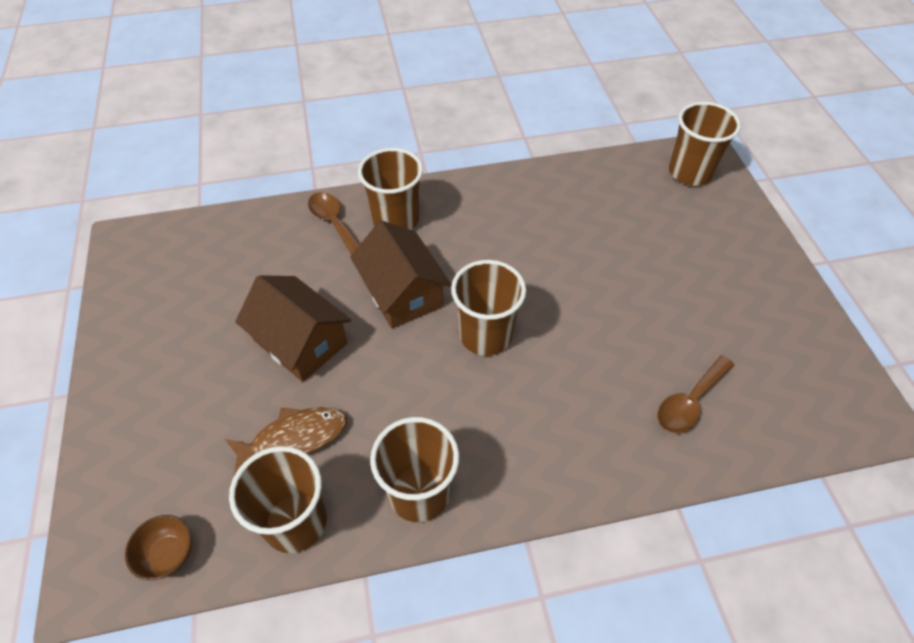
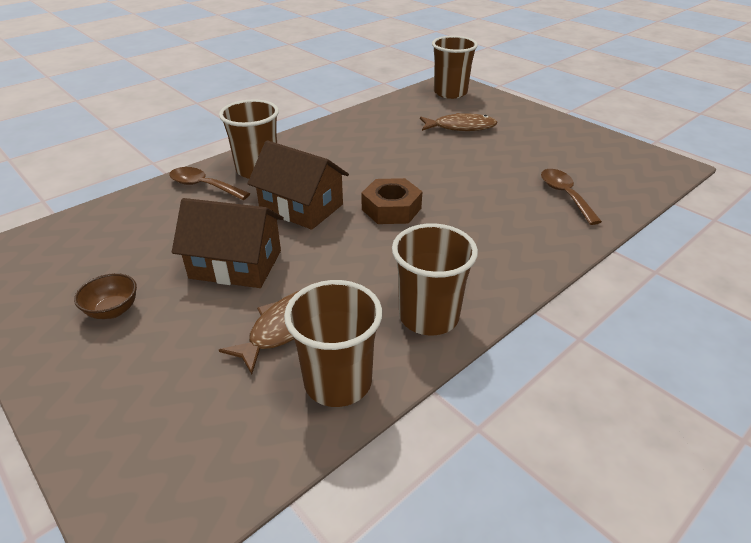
camera: 30 degrees left, 15 degrees down
brown bowl [125,515,192,580] -> brown bowl moved to [74,273,137,319]
brown cup [451,260,526,356] -> brown nut [361,178,422,224]
brown spoon [658,355,734,433] -> brown spoon turned 150 degrees clockwise [541,169,602,225]
none -> brown fish [420,113,497,131]

